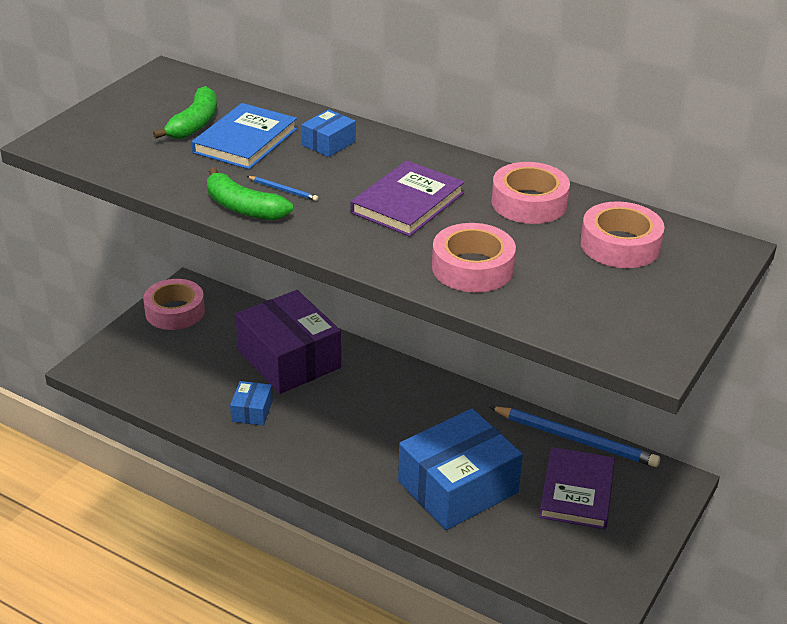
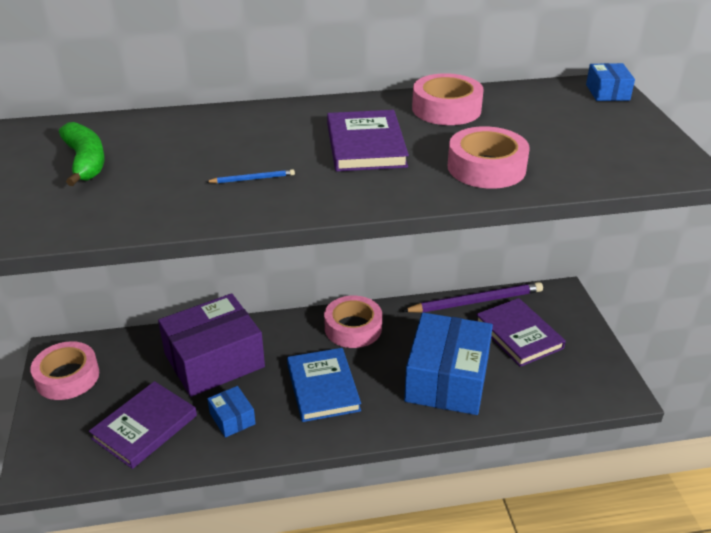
camera: 40 degrees left, 0 degrees up
blue book [192,103,297,169] -> blue book moved to [287,348,361,422]
green banana [207,167,293,220] -> none
purple box [236,290,341,394] -> purple box turned 45 degrees counterclockwise [158,293,265,397]
blue box [301,109,356,157] -> blue box moved to [586,63,635,101]
blue pencil [490,406,660,467] -> purple pencil [403,282,543,313]
pink tape [580,201,665,268] -> pink tape moved to [324,296,382,348]
none -> purple book [89,381,197,469]

